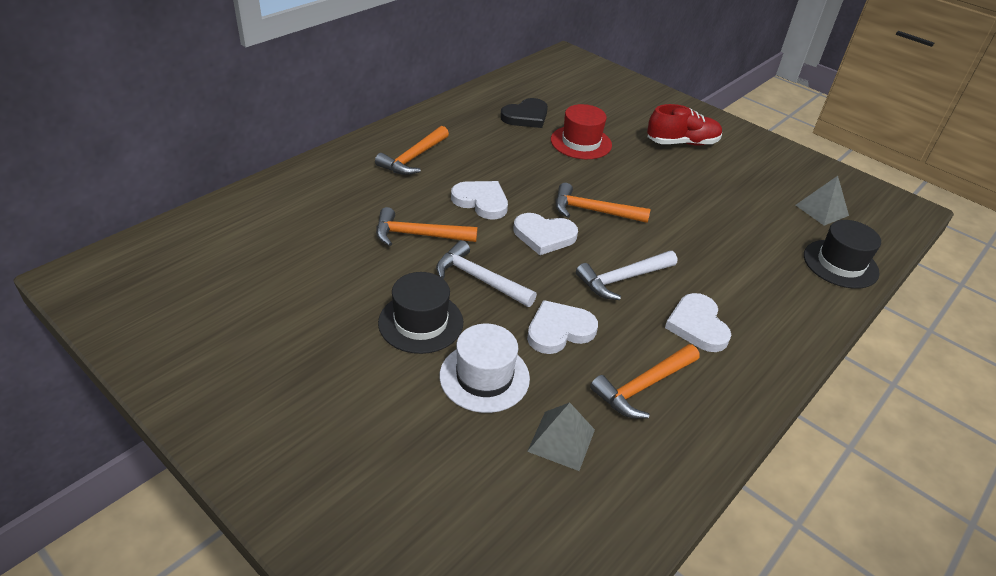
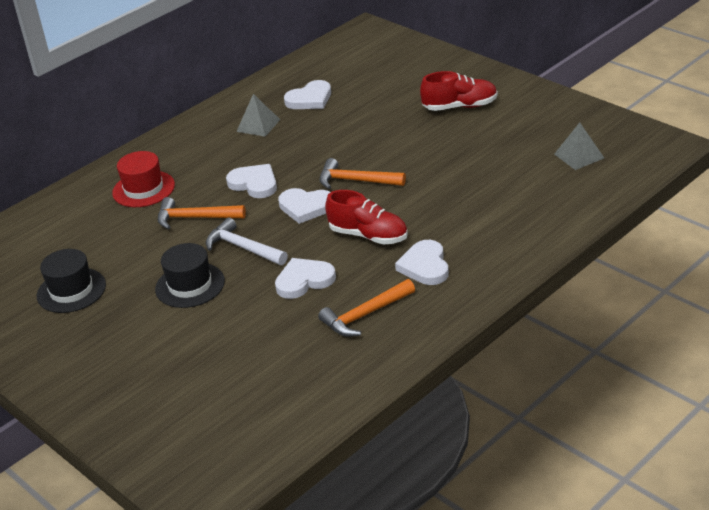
camera: 10 degrees right, 5 degrees down
orange hammer [375,126,449,175] -> none
white hat [440,324,530,413] -> none
black heart [500,98,548,128] -> white heart [284,80,331,109]
grey pyramid [527,402,595,471] -> grey pyramid moved to [236,94,280,137]
red hat [551,104,612,159] -> red hat moved to [112,151,175,207]
white hammer [576,251,677,300] -> red shoe [325,190,408,244]
black hat [804,220,881,289] -> black hat moved to [37,249,106,313]

